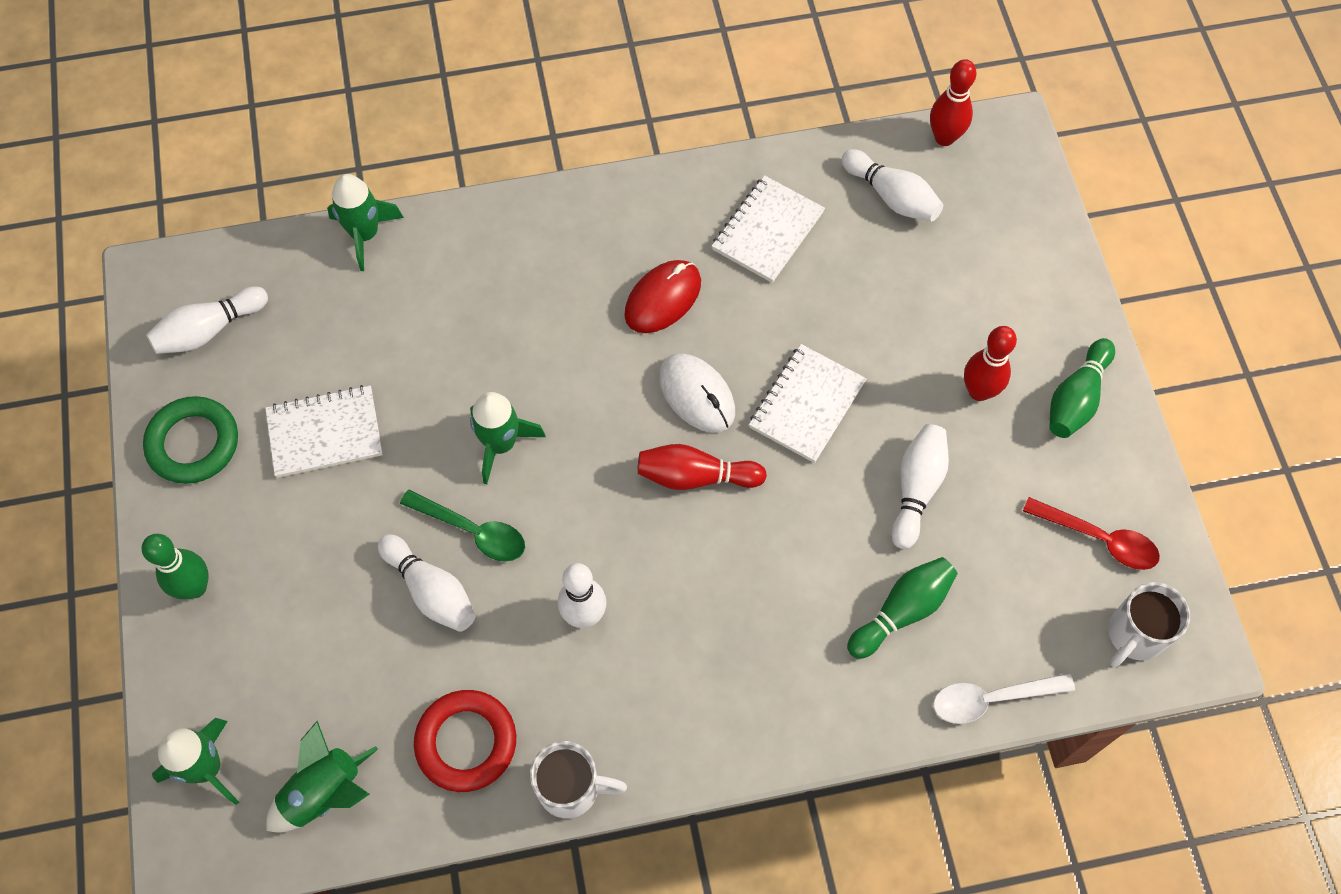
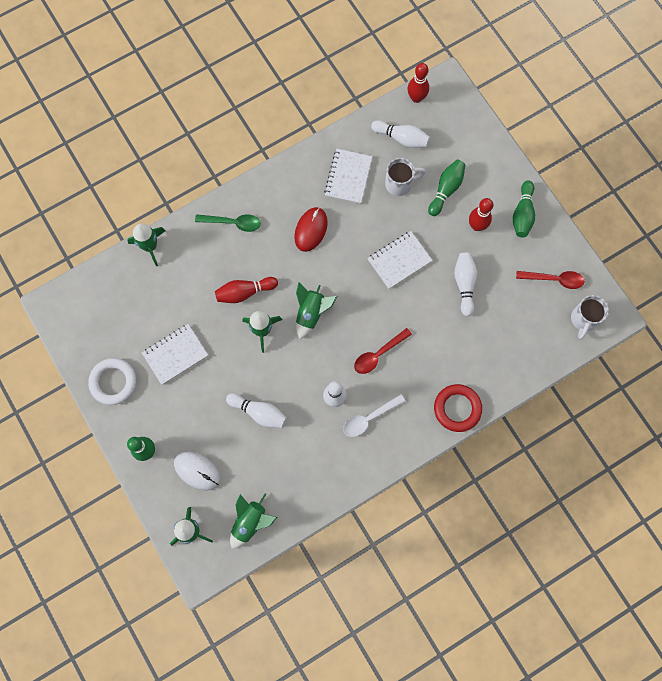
camera: 20 degrees left, 10 degrees up
green ring [143,396,238,484] -> white ring [88,358,136,405]
white bowling pin [146,286,268,354] -> none
green spoon [400,490,525,562] -> green spoon moved to [195,214,261,232]
red ring [414,690,516,792] -> red ring moved to [434,384,482,432]
white mug [530,741,627,818] -> white mug moved to [385,158,426,196]
red bowling pin [637,444,767,490] -> red bowling pin moved to [215,277,278,303]
white mouse [659,353,735,433] -> white mouse moved to [174,452,220,491]
white notebook [749,344,867,463] -> white notebook turned 45 degrees clockwise [367,231,433,289]
green bowling pin [847,557,958,659] -> green bowling pin moved to [428,160,465,216]
white spoon [933,673,1075,724] -> white spoon moved to [343,394,405,437]
none -> green rocket [296,282,337,339]
none -> red spoon [354,328,412,374]

